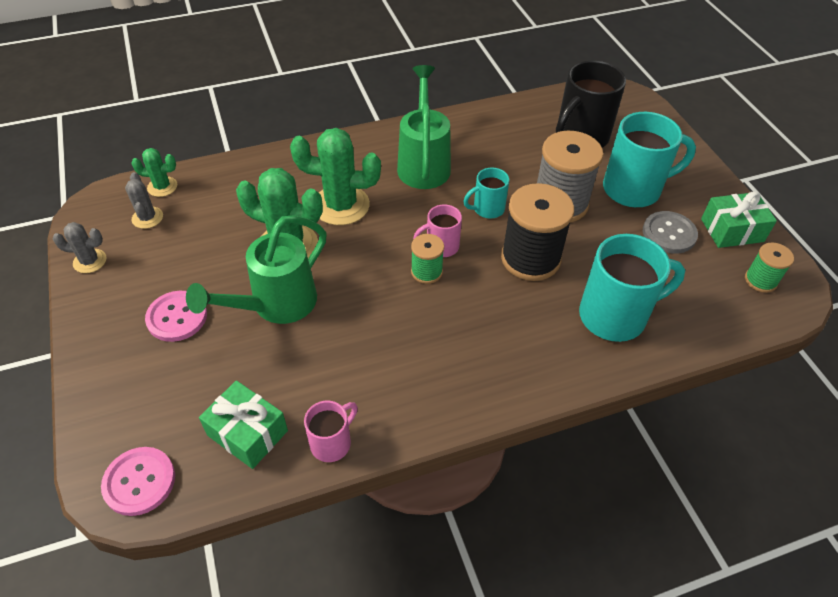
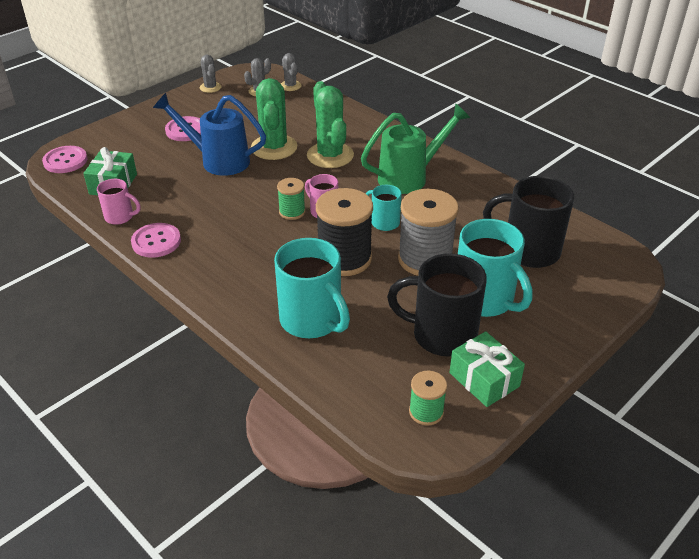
camera: 65 degrees right, 10 degrees down
green cactus [131,148,177,197] -> grey cactus [281,53,302,91]
green watering can [186,215,327,324] -> blue watering can [153,93,266,176]
grey button [643,211,698,254] -> black mug [387,253,487,357]
none -> pink button [131,223,181,258]

